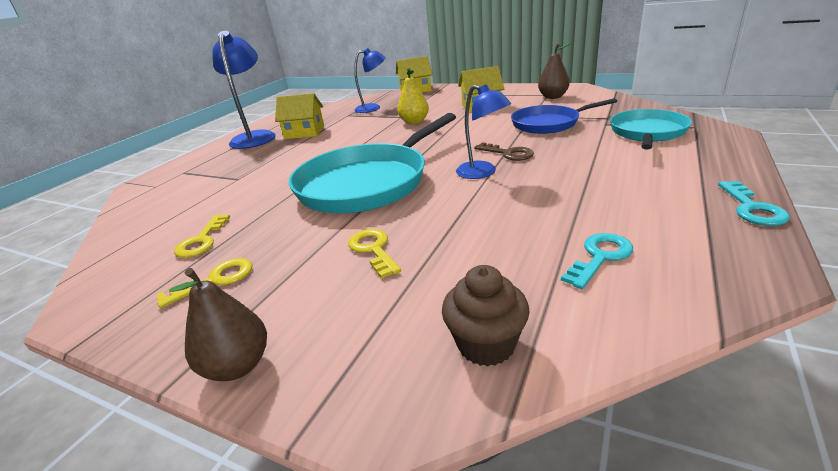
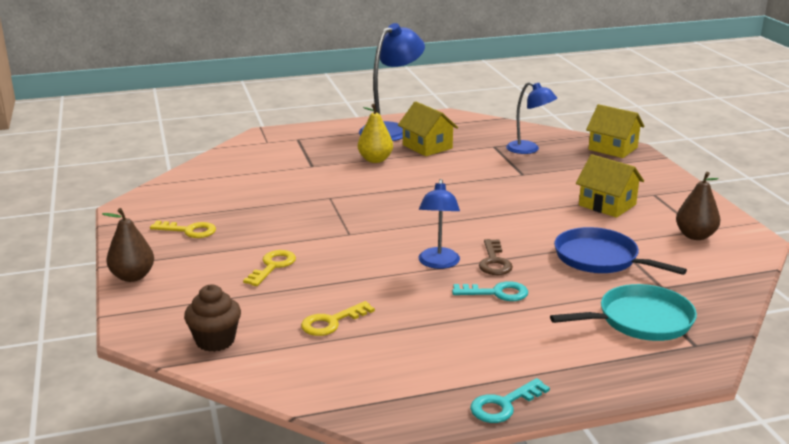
camera: 45 degrees right, 5 degrees down
yellow key [174,215,230,258] -> yellow key moved to [301,301,375,336]
turquoise pan [289,113,456,213] -> none
yellow pear [397,68,429,124] -> yellow pear moved to [358,104,393,163]
turquoise key [561,233,633,289] -> turquoise key moved to [452,281,528,301]

